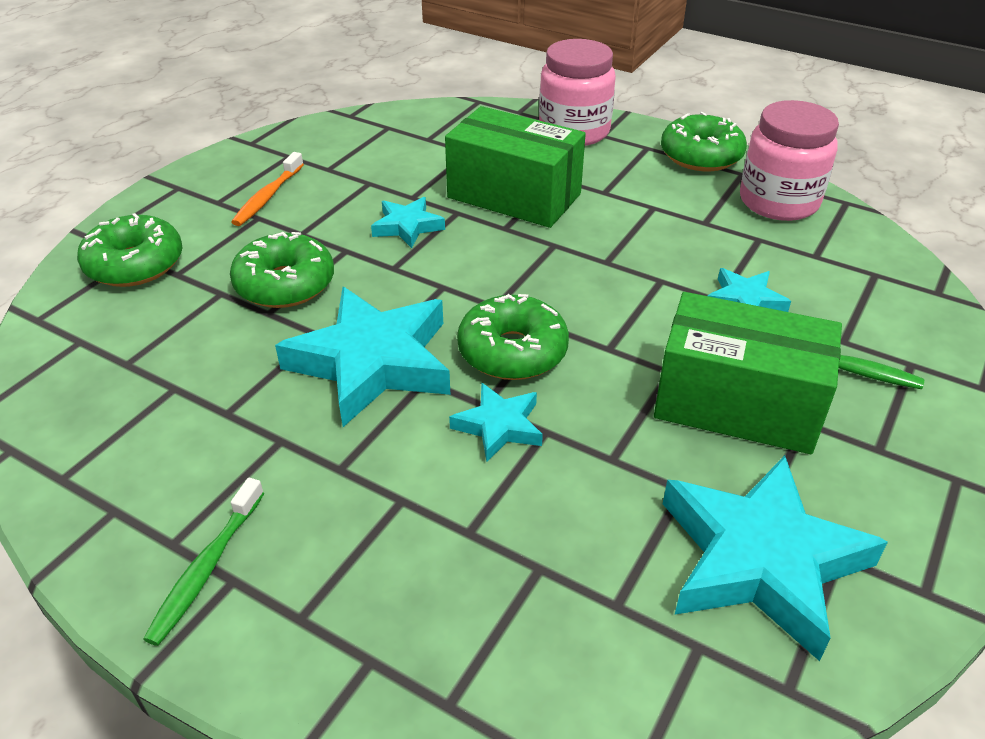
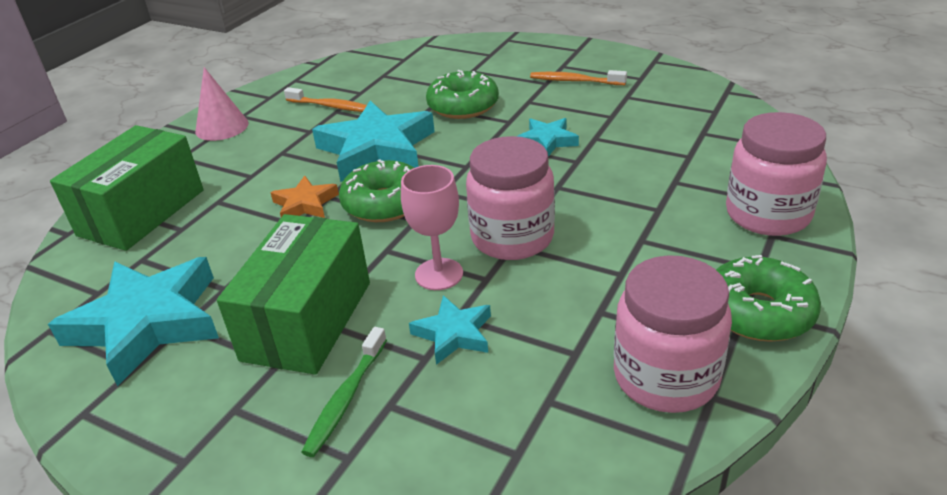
camera: 90 degrees right, 5 degrees down
green donut [77,213,182,287] -> none
green toothbrush [143,478,264,646] -> pink cone [195,67,249,141]
green box [445,106,586,228] -> green box moved to [50,125,204,251]
turquoise star [449,383,543,462] -> orange star [270,176,339,218]
none -> orange toothbrush [284,87,367,112]
none -> pink goblet [401,165,463,290]
none -> pink jar [466,136,555,260]

